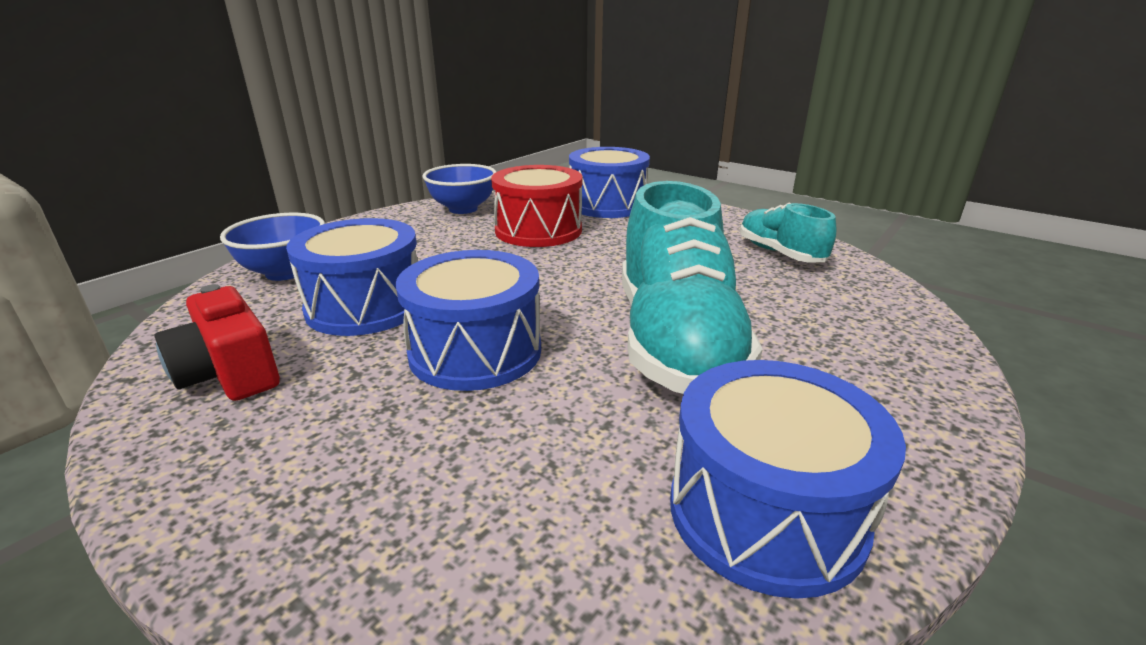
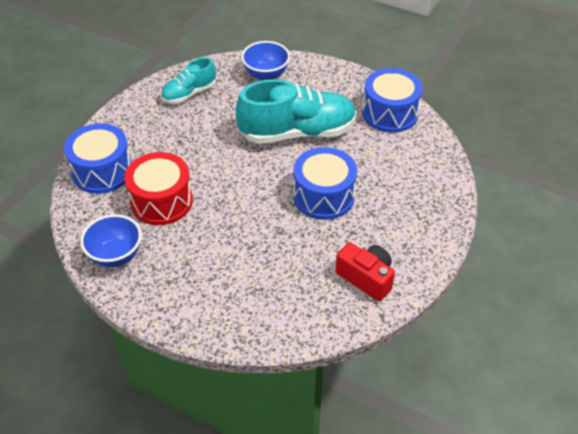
camera: 100 degrees left, 20 degrees up
red camera [154,284,280,401] -> red camera turned 90 degrees counterclockwise [336,242,395,301]
blue bowl [220,213,325,281] -> blue bowl moved to [241,41,290,81]
blue drum [286,218,418,336] -> none

